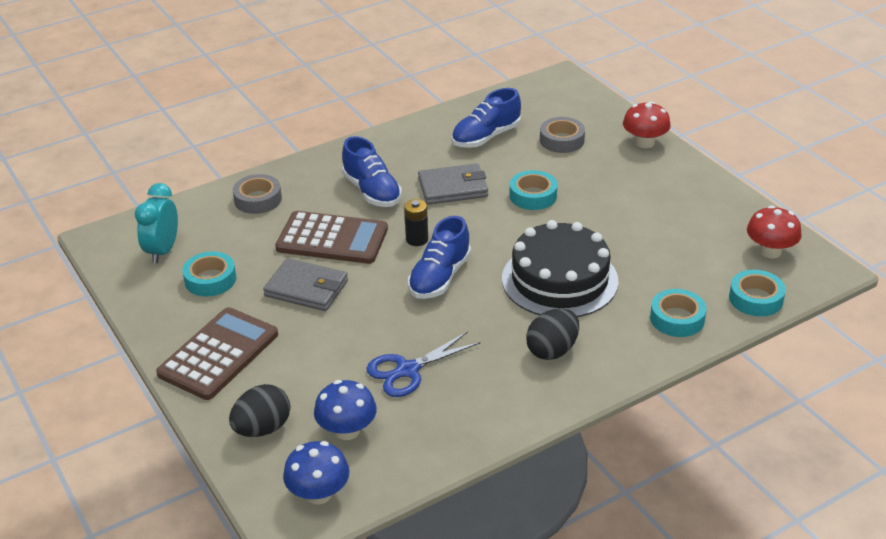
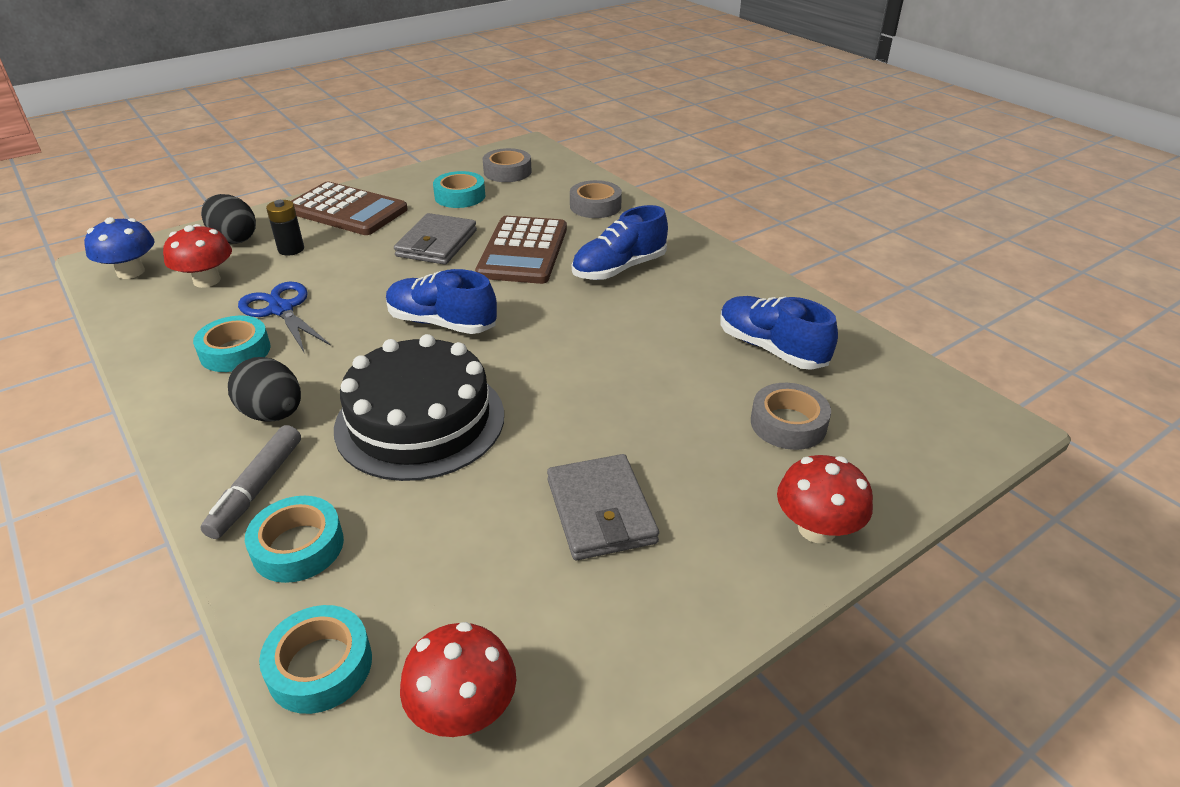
camera: 85 degrees right, 0 degrees up
turquoise clock [135,183,178,264] -> grey tape [483,148,532,182]
blue mushroom [314,380,377,440] -> red mushroom [163,224,232,288]
black battery [404,199,428,246] -> black battery moved to [266,200,304,256]
grey wallet [418,163,488,205] -> grey wallet moved to [547,454,659,560]
turquoise tape [510,170,558,210] -> turquoise tape moved to [193,316,271,372]
none -> grey marker [200,425,301,539]

